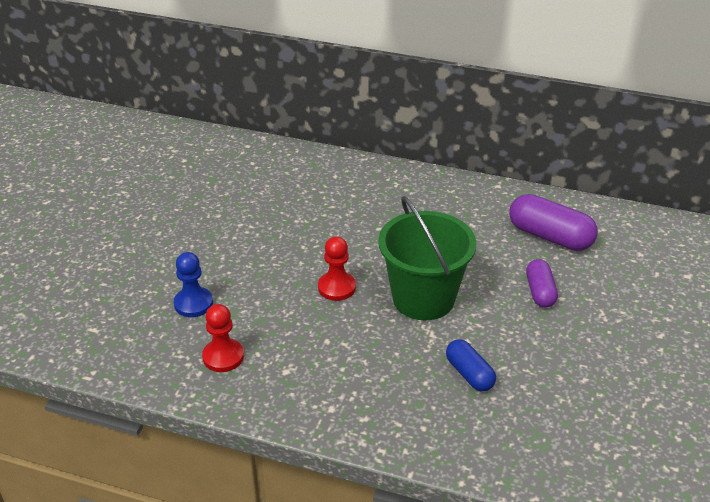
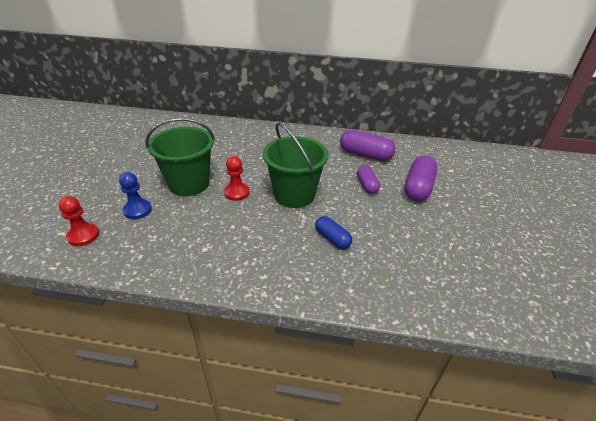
camera: 10 degrees left, 0 degrees up
red pawn [202,304,244,372] -> red pawn moved to [59,196,99,246]
none -> green bucket [145,118,215,196]
none -> purple capsule [404,156,437,201]

